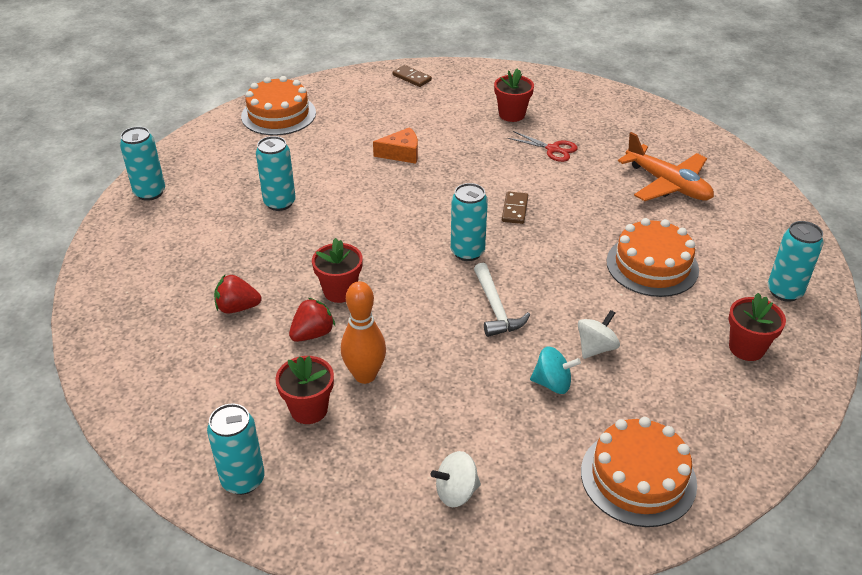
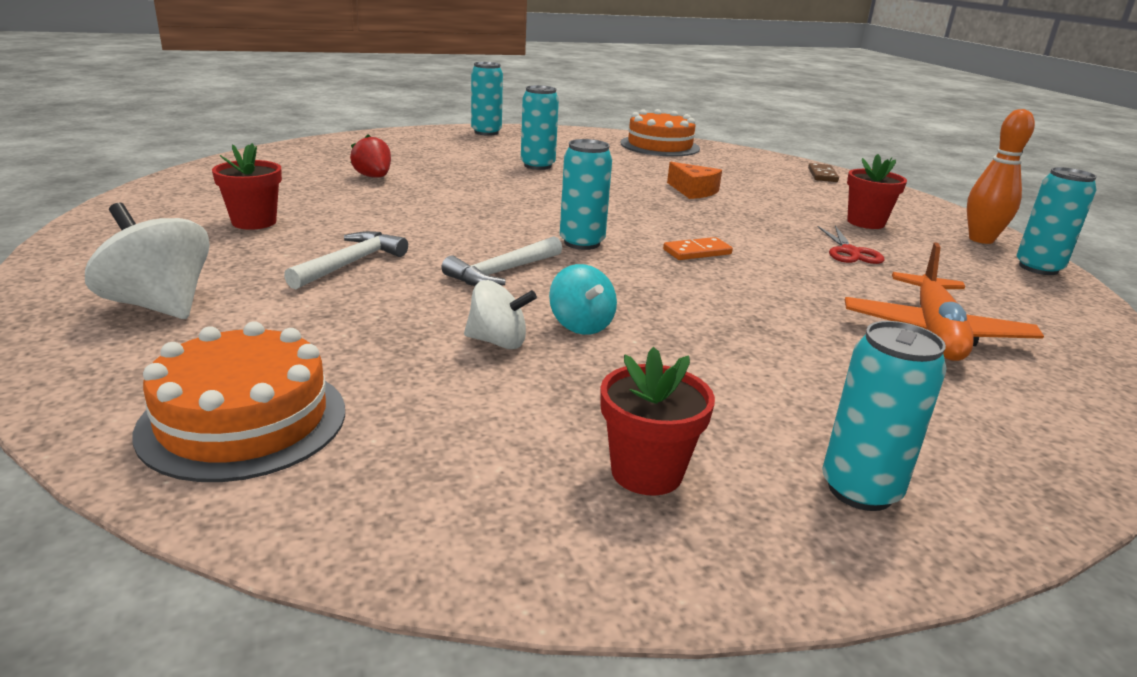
camera: 55 degrees right, 15 degrees down
turquoise can [207,403,265,495] -> turquoise can moved to [1017,167,1097,275]
red strawberry [289,298,335,342] -> none
red flower pot [312,238,363,303] -> none
orange bowling pin [341,281,386,384] -> orange bowling pin moved to [967,109,1035,244]
white spinning top [431,451,481,507] -> white spinning top [85,203,210,319], size x1.61
brown domino [502,191,528,224] -> orange domino [663,237,733,260]
turquoise spinning top [530,346,581,394] -> turquoise spinning top moved to [549,264,617,335]
orange cake [606,218,699,297] -> none
none -> white hammer [284,231,408,289]

